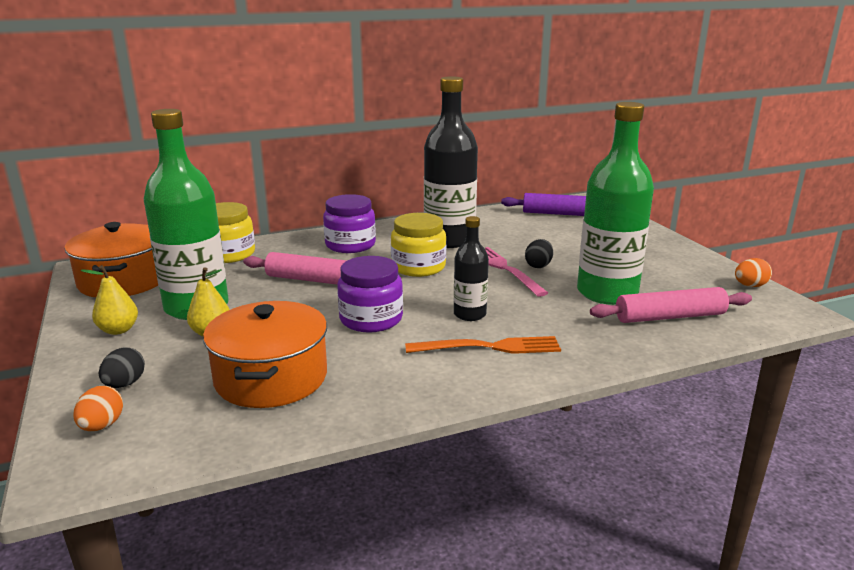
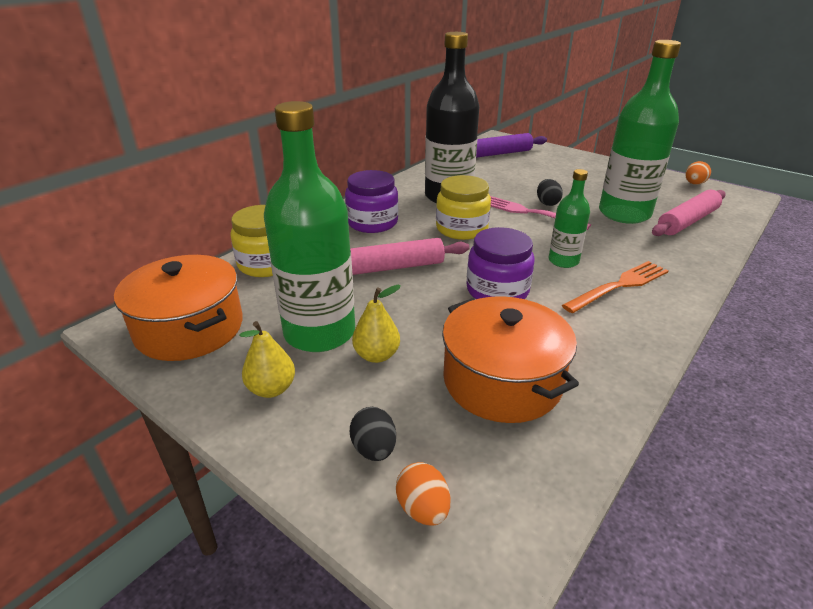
camera: 30 degrees left, 10 degrees up
black bottle [454,216,489,321] -> green bottle [549,169,590,268]

